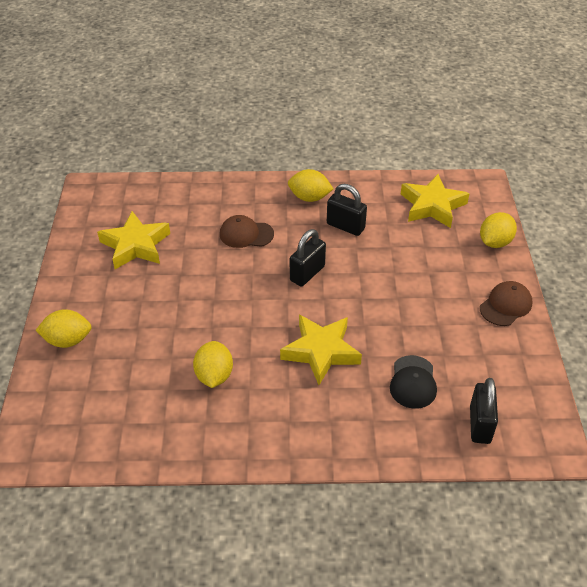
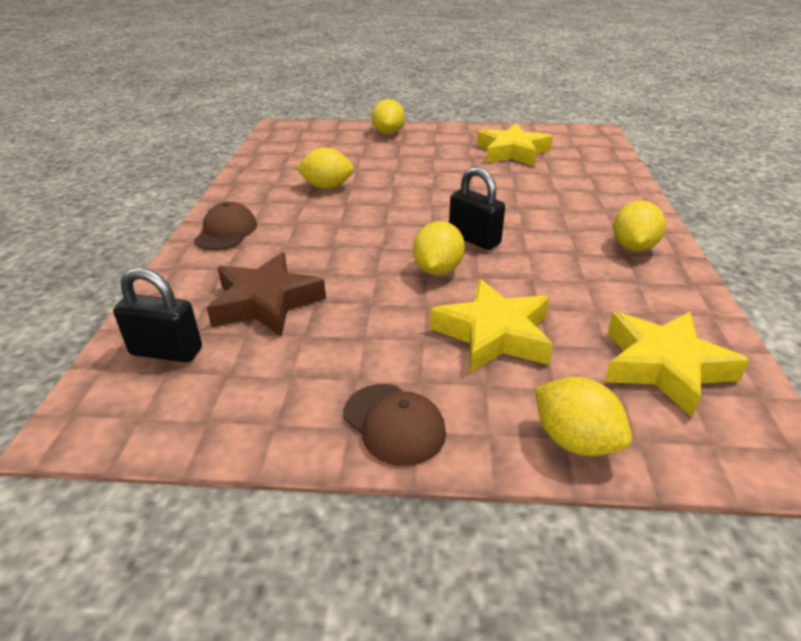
camera: 95 degrees right, 10 degrees down
brown cap [220,215,274,248] -> brown cap moved to [194,202,257,250]
yellow star [280,315,362,385] -> yellow star moved to [430,279,553,374]
black padlock [327,184,367,236] -> none
black cap [390,355,437,409] -> brown star [207,252,326,337]
none -> yellow lemon [413,221,465,275]

